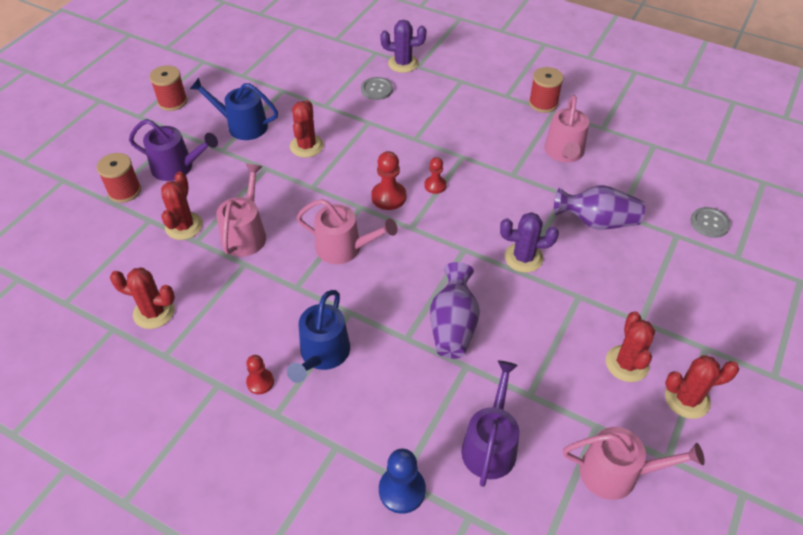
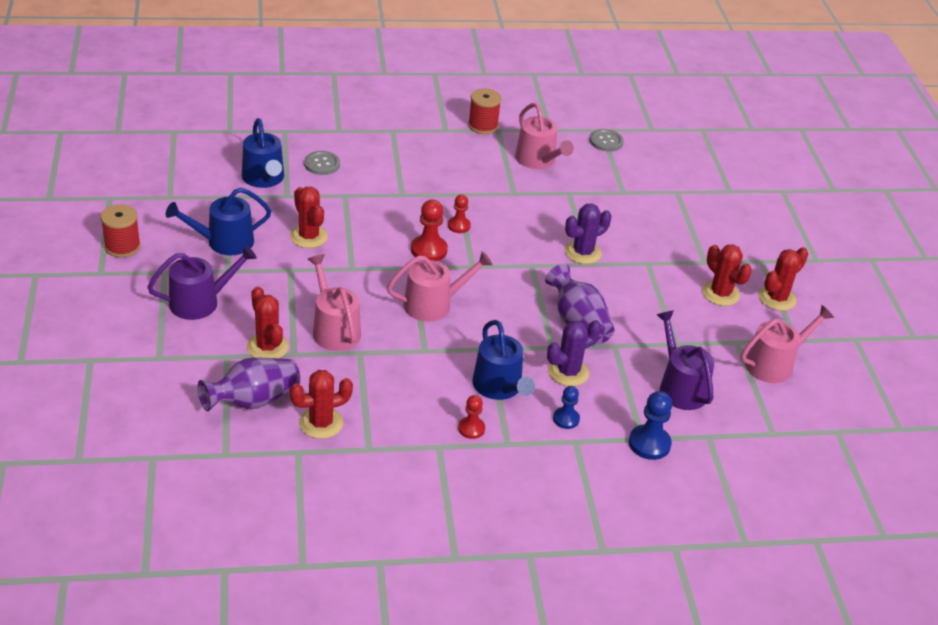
camera: 40 degrees left, 10 degrees down
red spool [97,153,141,203] -> none
purple cactus [380,20,426,73] -> purple cactus moved to [547,320,601,386]
purple vase [554,185,645,230] -> purple vase moved to [198,358,300,411]
grey button [690,207,731,238] -> grey button moved to [590,129,624,152]
none -> blue watering can [242,118,284,188]
none -> blue pawn [553,386,580,429]

